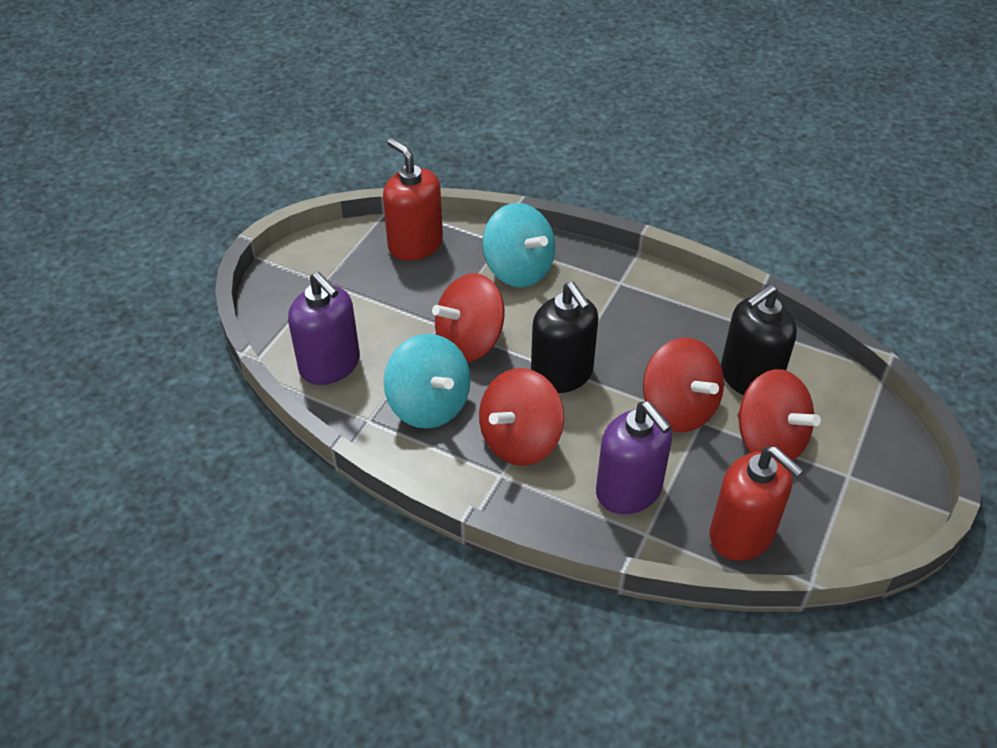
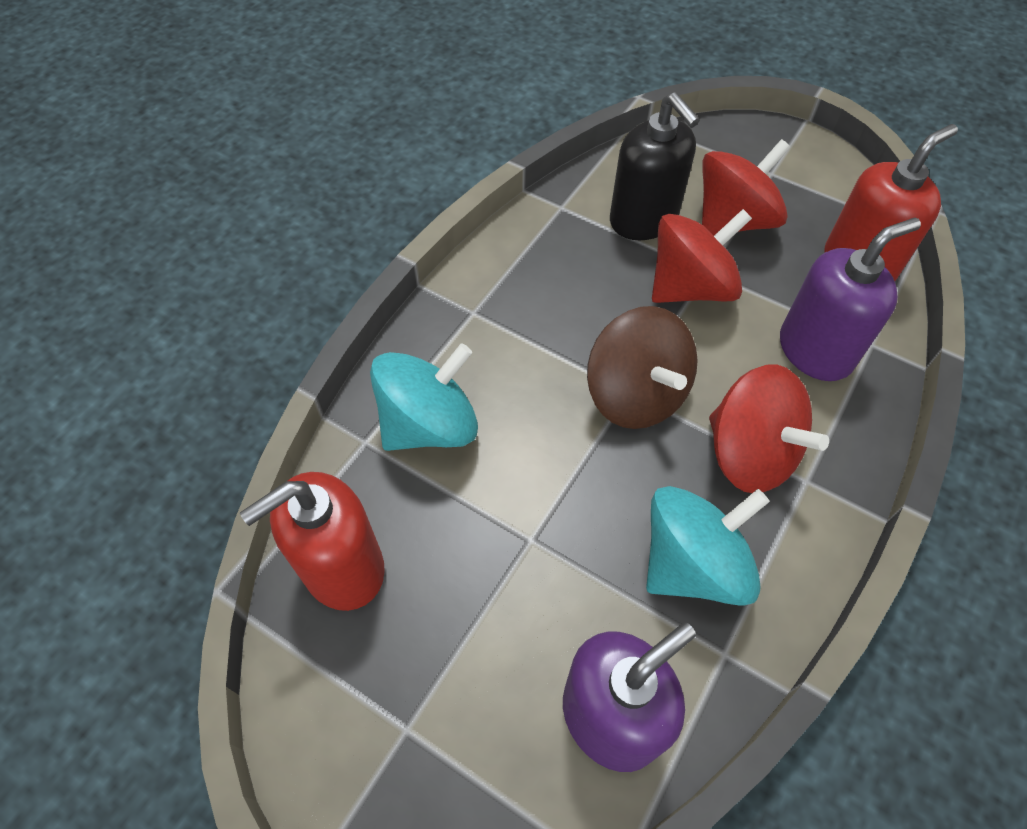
camera: 85 degrees left, 10 degrees up
red spinning top [432,273,504,362] -> none
black soap dispenser [531,282,598,393] -> brown spinning top [587,306,698,429]

